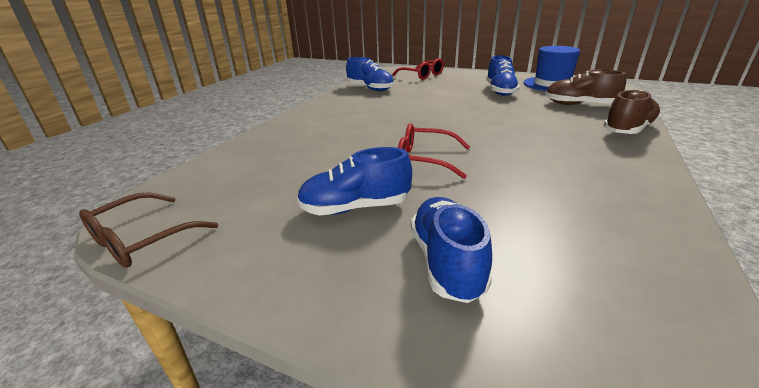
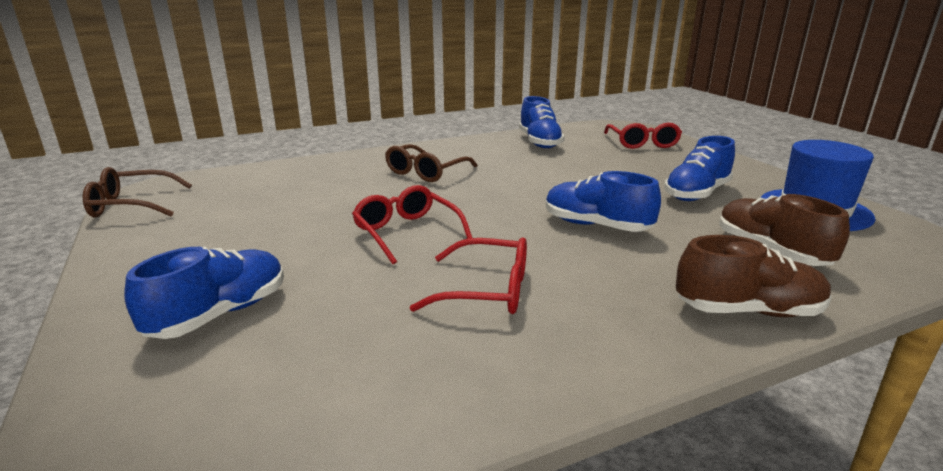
camera: 40 degrees right, 5 degrees down
blue shoe [297,147,412,216] -> blue shoe moved to [546,171,661,232]
none -> brown glasses [385,144,478,182]
none -> red glasses [410,237,527,314]

